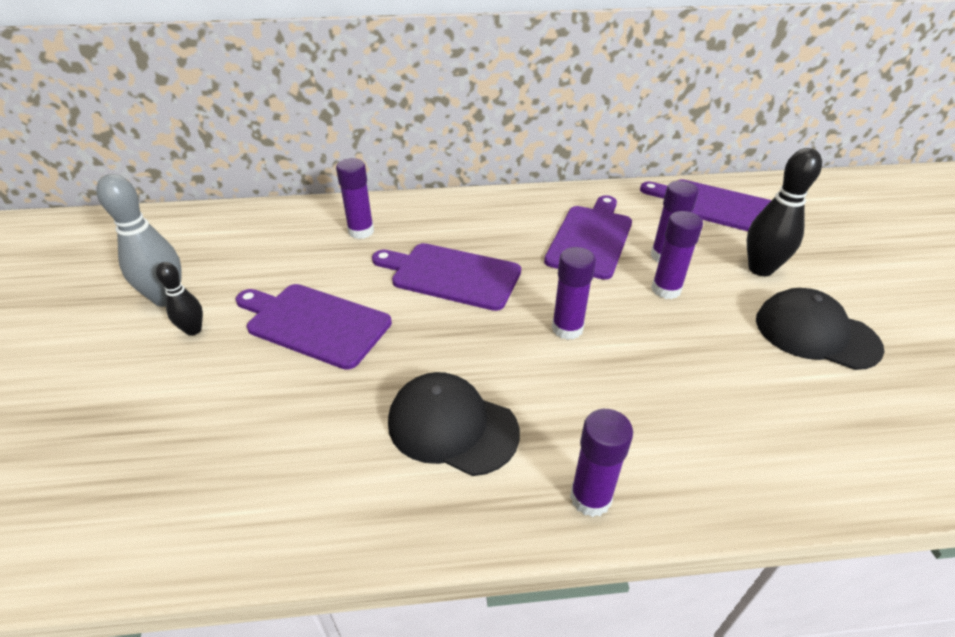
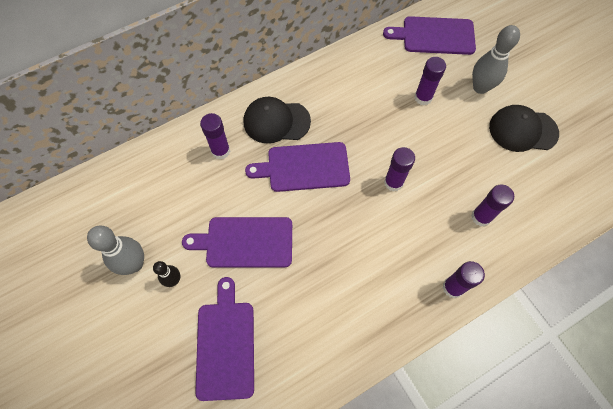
camera: 25 degrees left, 25 degrees up
black cap [388,372,520,476] -> black cap moved to [244,97,311,143]
purple cutting board [544,195,632,280] -> purple cutting board moved to [195,277,254,401]
purple glue stick [651,211,703,299] -> purple glue stick moved to [471,185,514,226]
black bowling pin [747,148,822,276] -> grey bowling pin [472,25,520,94]

